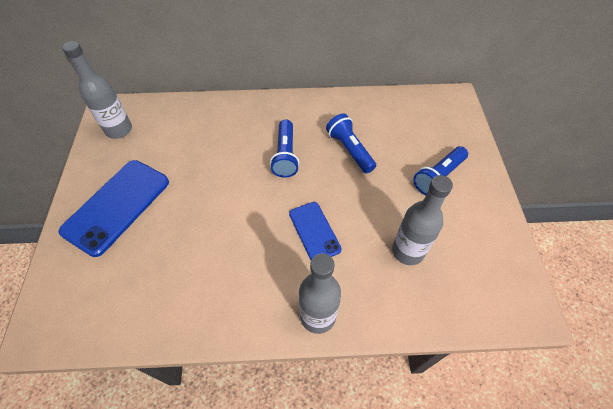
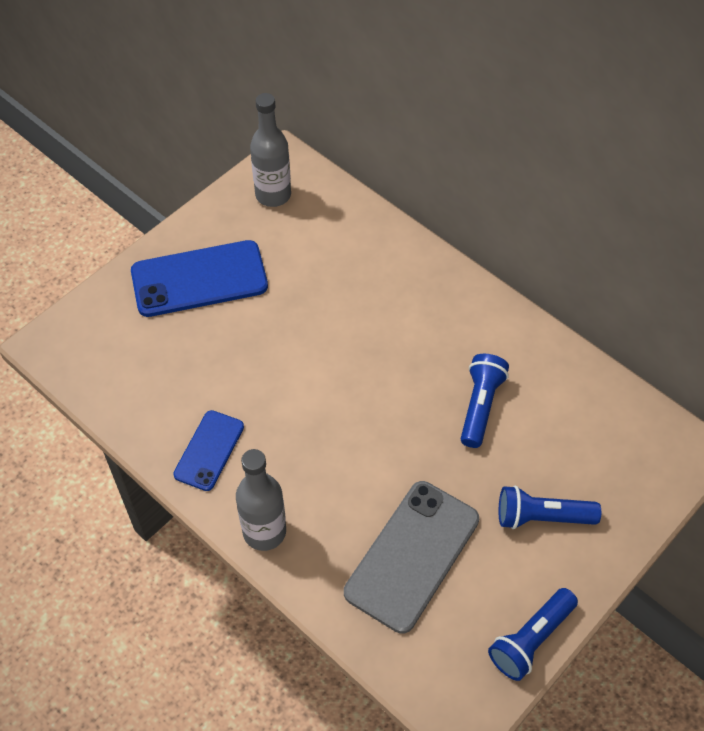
camera: 45 degrees right, 0 degrees up
blue flashlight [270,120,299,178] -> blue flashlight moved to [488,588,578,681]
blue phone [289,202,342,260] -> blue phone moved to [173,410,244,491]
grey bottle [392,175,453,265] -> grey phone [344,481,479,634]

